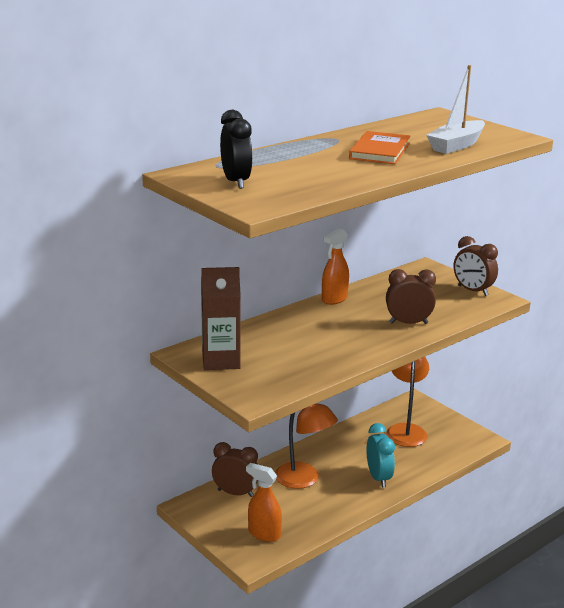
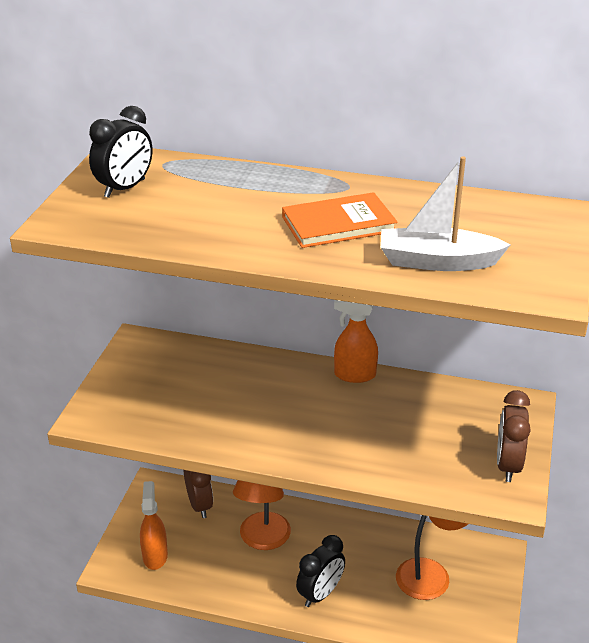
camera: 55 degrees right, 10 degrees up
brown carton [201,267,241,370] -> none
turquoise clock [366,423,395,488] -> black clock [296,535,345,607]
brown clock [386,269,436,324] -> none

